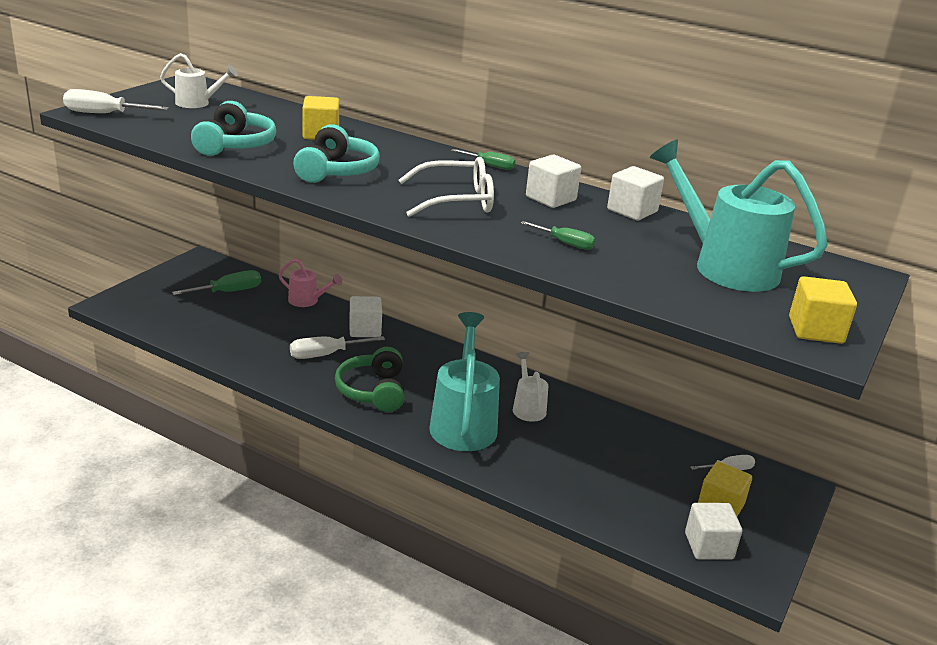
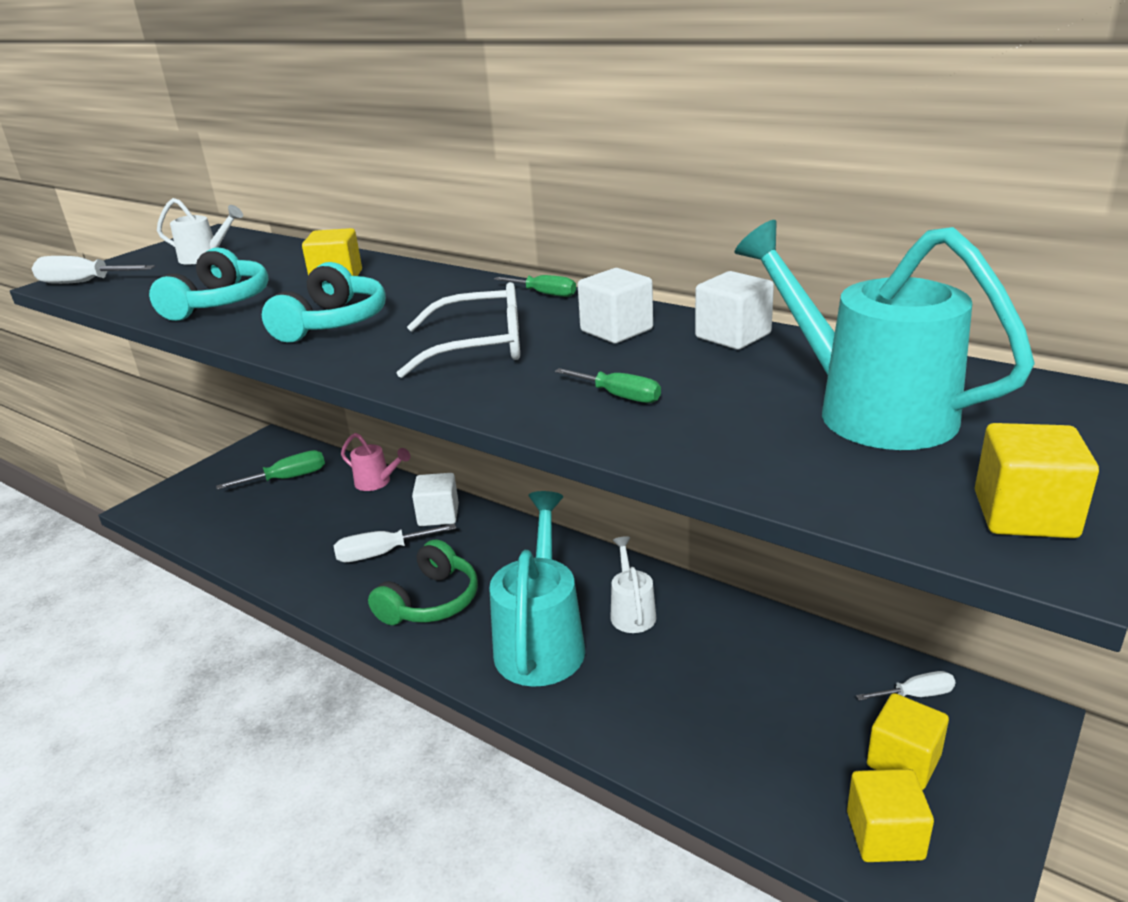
camera: 10 degrees right, 0 degrees up
green headphones [335,347,405,412] -> green headphones turned 150 degrees counterclockwise [368,539,478,625]
white cube [685,503,742,560] -> yellow cube [847,769,934,862]

